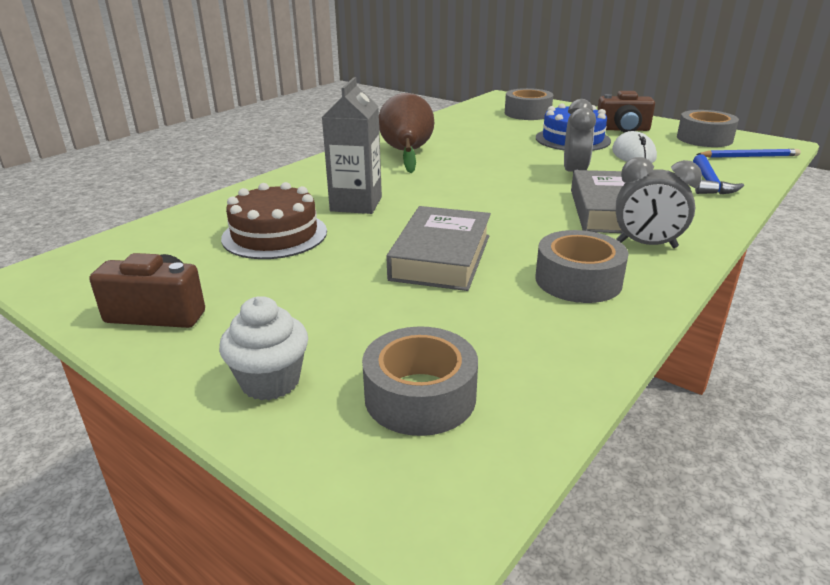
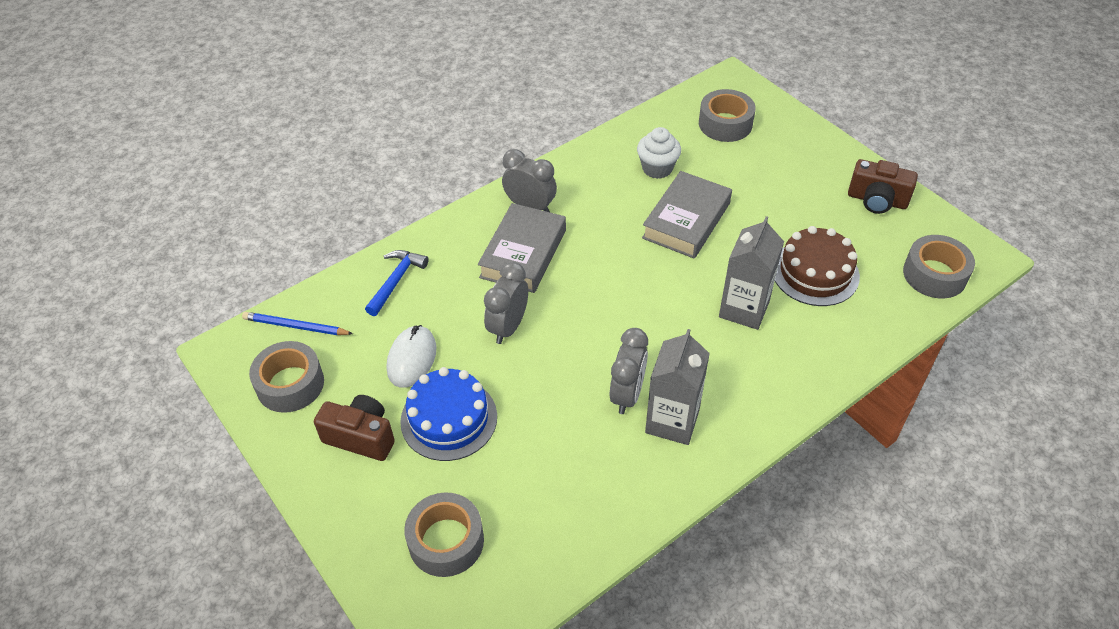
camera: 165 degrees left, 20 degrees up
white cupcake [219,296,308,400] -> white cupcake moved to [637,127,681,179]
brown pear [379,93,434,173] -> grey carton [645,329,710,445]
grey tape [535,230,629,303] -> grey tape moved to [903,235,975,298]
none -> grey clock [610,328,648,414]

